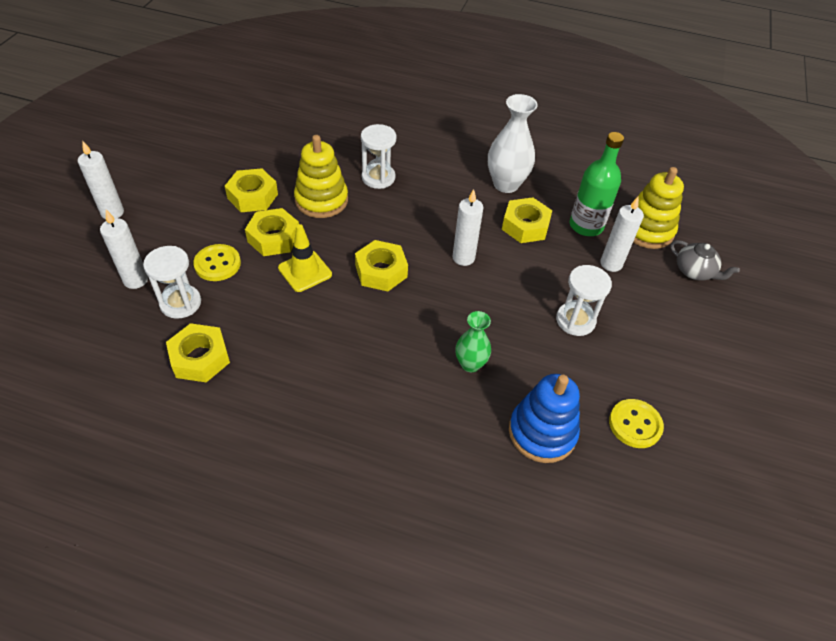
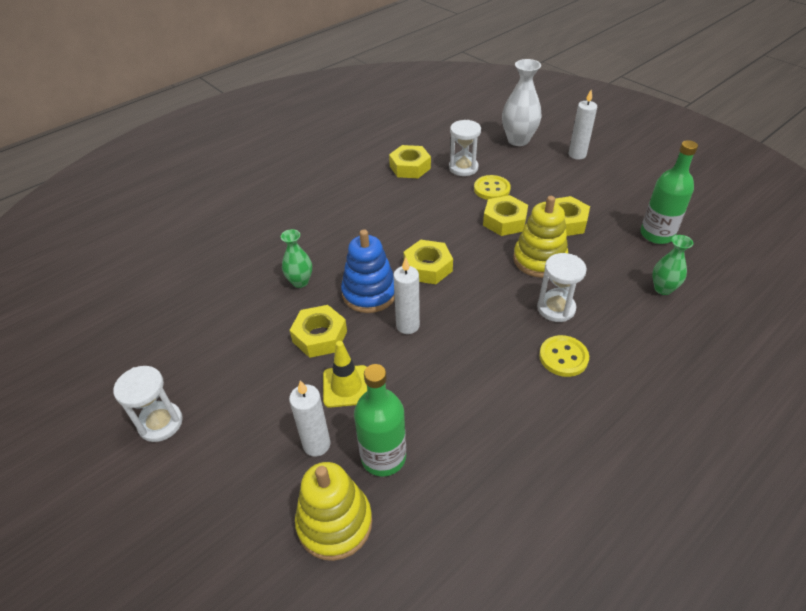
camera: 125 degrees right, 5 degrees down
white candle [100,210,148,289] -> none
yellow traffic cone [278,224,332,292] -> yellow traffic cone moved to [323,341,367,408]
white vase [488,94,538,193] -> white vase moved to [502,59,542,146]
yellow nut [502,197,552,243] -> yellow nut moved to [290,305,347,358]
blue stacking toy [509,374,580,463] -> blue stacking toy moved to [341,229,395,313]
white hourglass [556,265,612,336] -> white hourglass moved to [113,366,183,442]
yellow button [609,399,664,448] -> yellow button moved to [539,335,589,377]
grey teapot [670,240,740,281] -> none
none -> green bottle [640,140,698,244]
none -> green vase [652,235,693,295]

